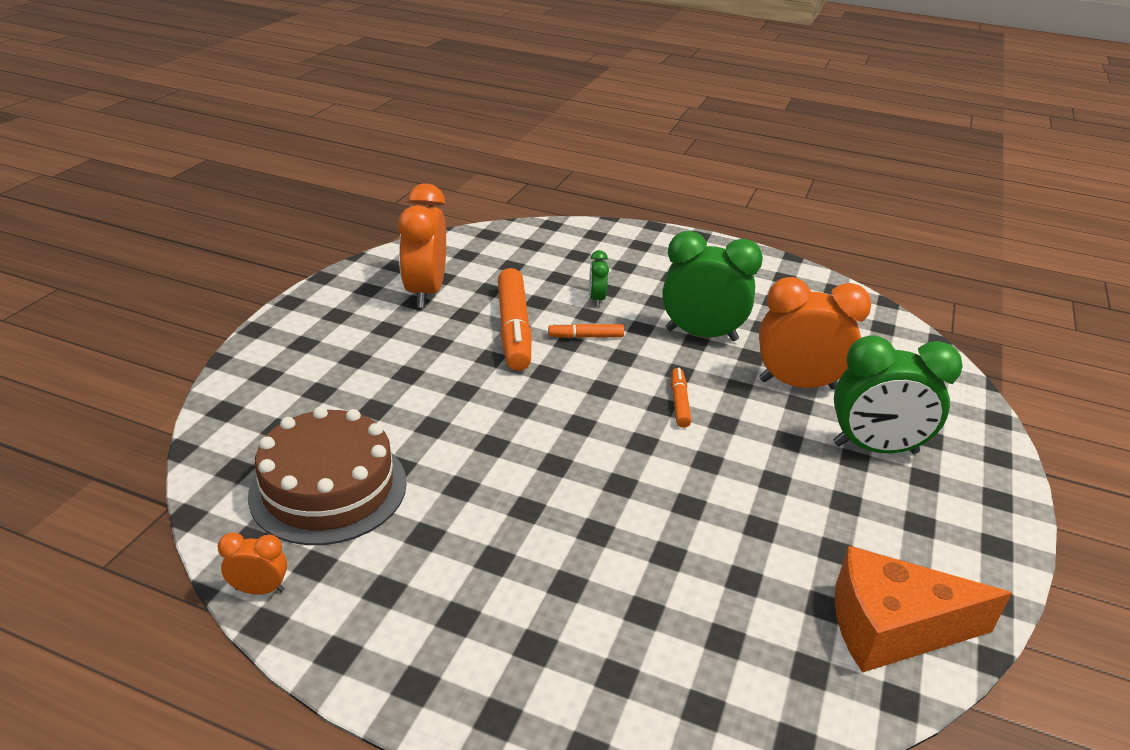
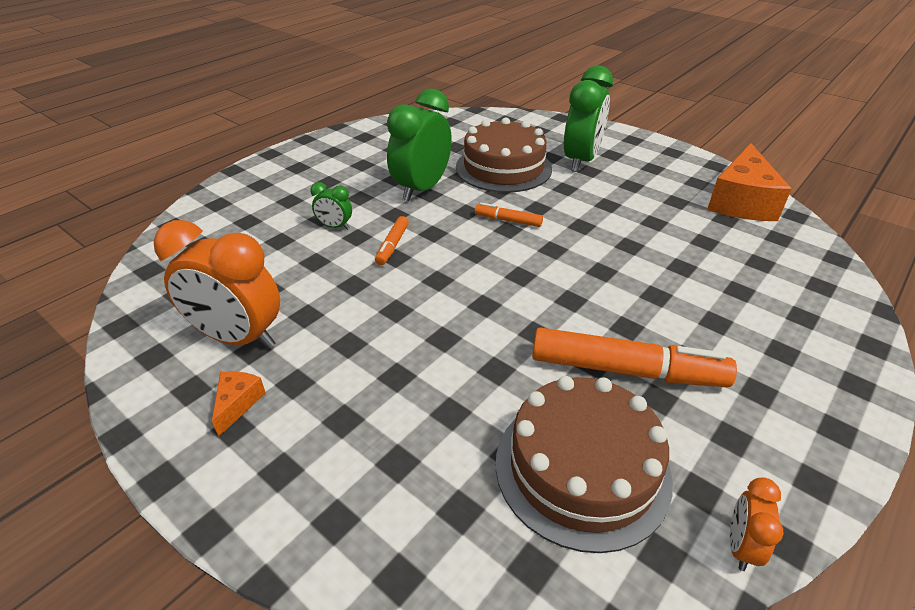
camera: 70 degrees left, 5 degrees up
orange marker [498,268,532,371] -> orange marker moved to [532,327,737,387]
orange clock [759,277,871,390] -> brown cake [456,117,552,193]
none -> orange cheese [212,371,266,437]

